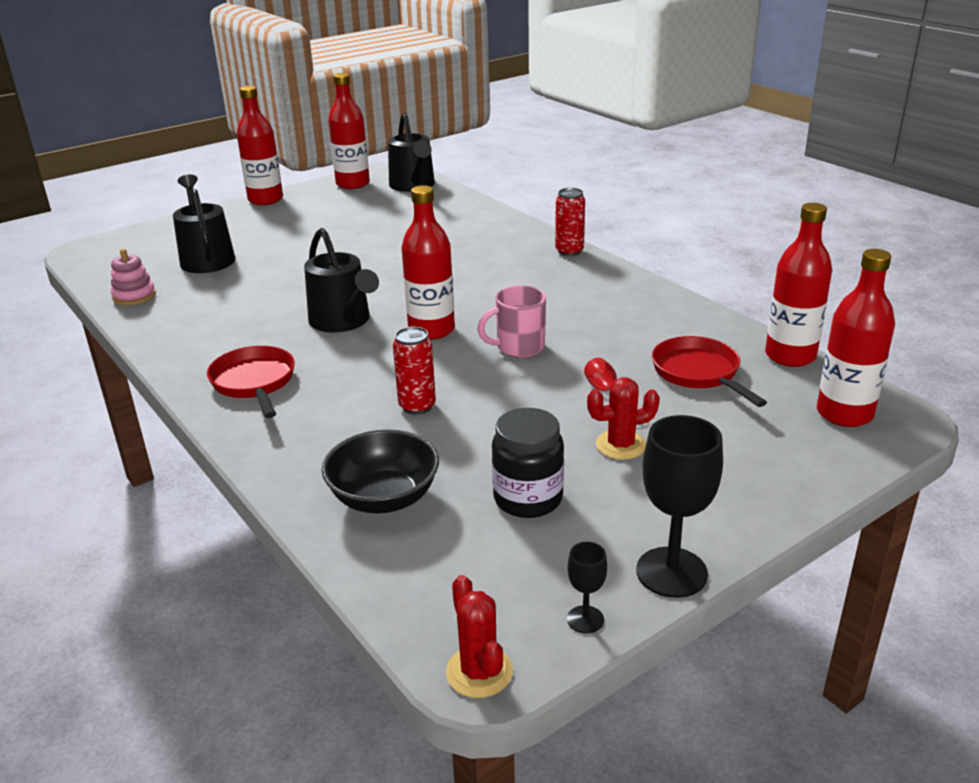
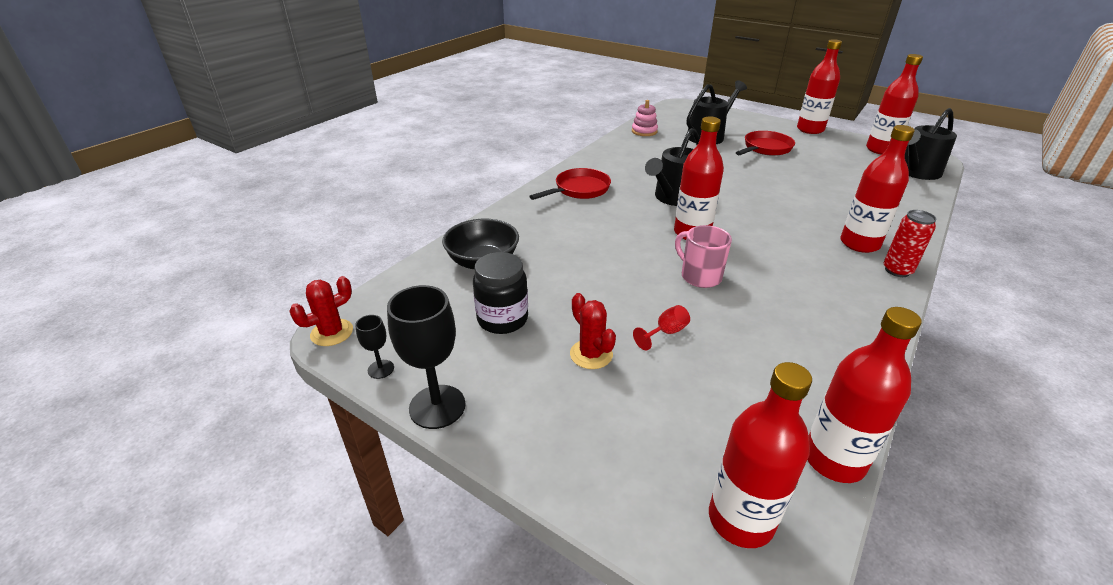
camera: 70 degrees right, 5 degrees up
red can [393,326,436,415] -> none
red pan [652,336,767,407] -> red pan moved to [736,131,795,156]
none -> red bottle [841,125,915,253]

